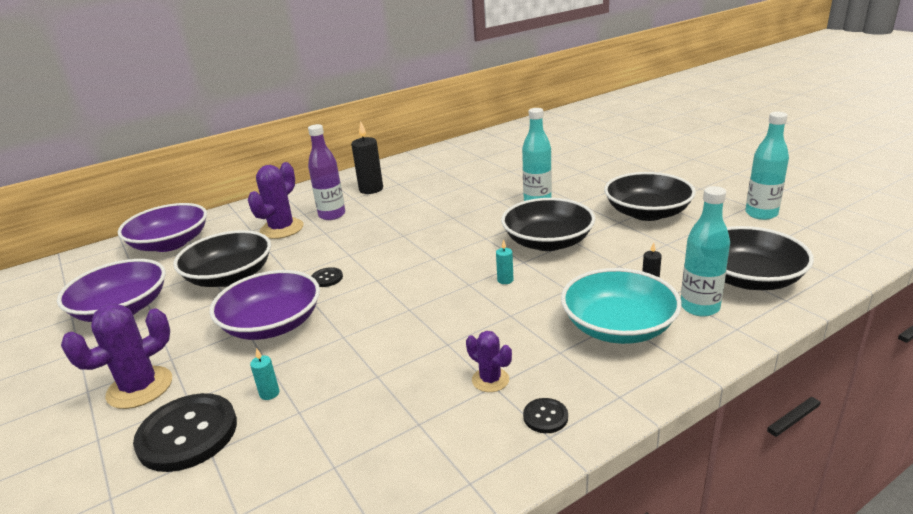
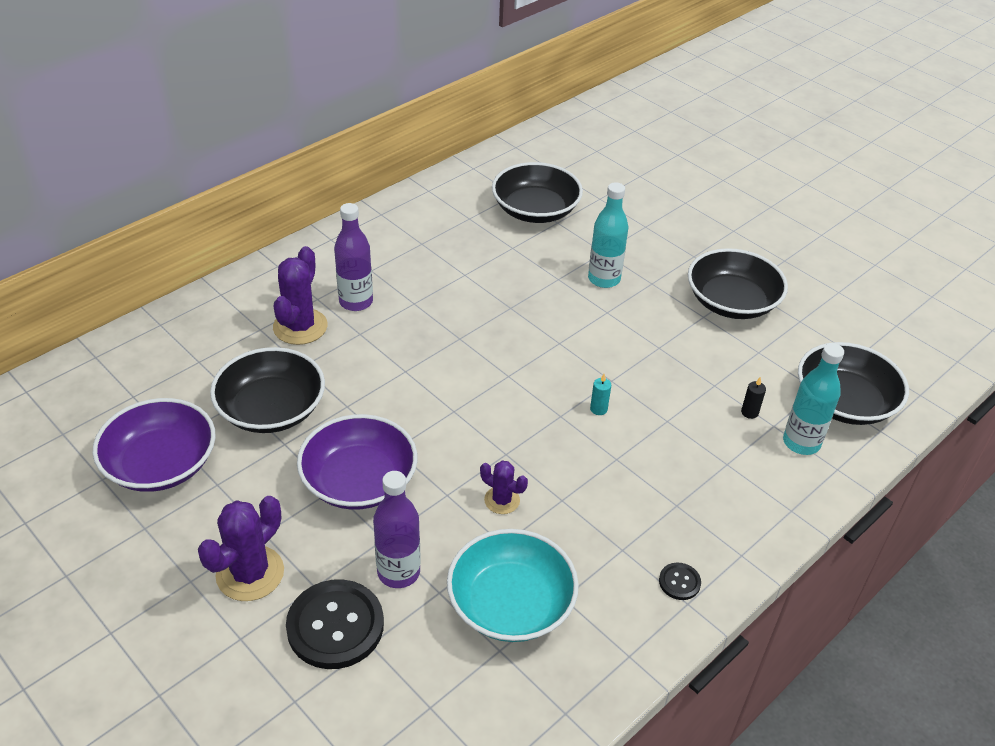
camera: 15 degrees left, 15 degrees up
purple bowl [118,203,207,252] -> none
turquoise candle [250,348,280,400] -> purple bottle [373,471,421,588]
black button [312,267,343,287] -> none
black candle [351,121,383,194] -> none
purple cactus [466,331,512,392] -> purple cactus moved to [480,460,528,514]
black bowl [501,198,595,251] -> black bowl moved to [492,162,583,223]
turquoise bowl [561,268,682,344] -> turquoise bowl moved to [447,529,579,642]
turquoise bottle [745,112,789,220] -> none

